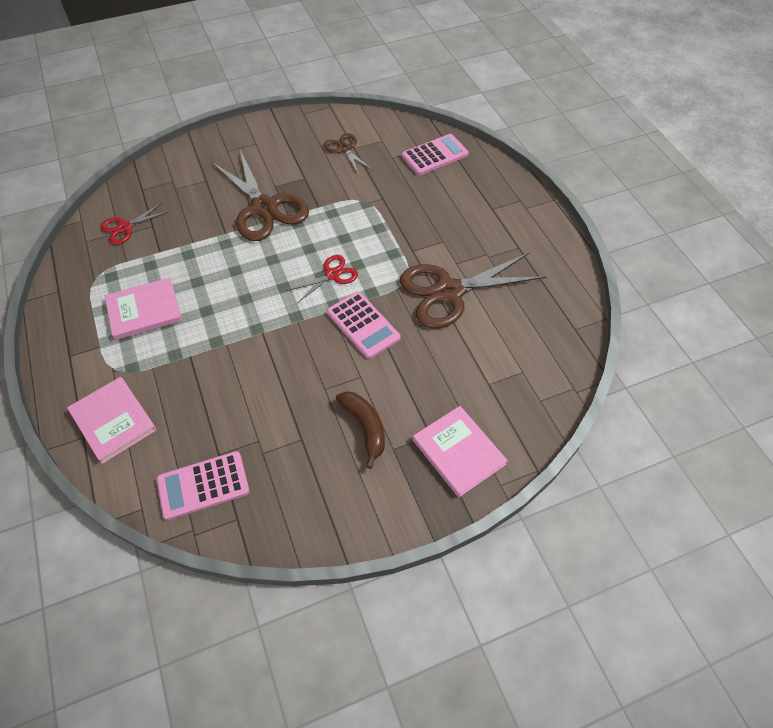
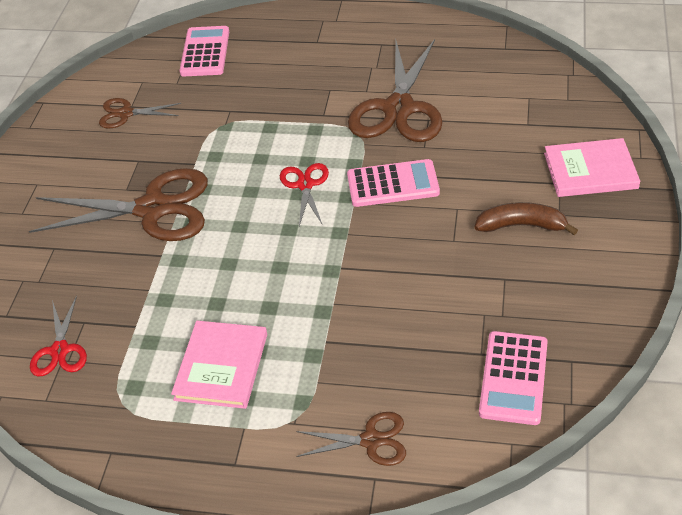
camera: 55 degrees left, 10 degrees down
pink book [67,377,157,464] -> brown scissors [296,412,406,466]

